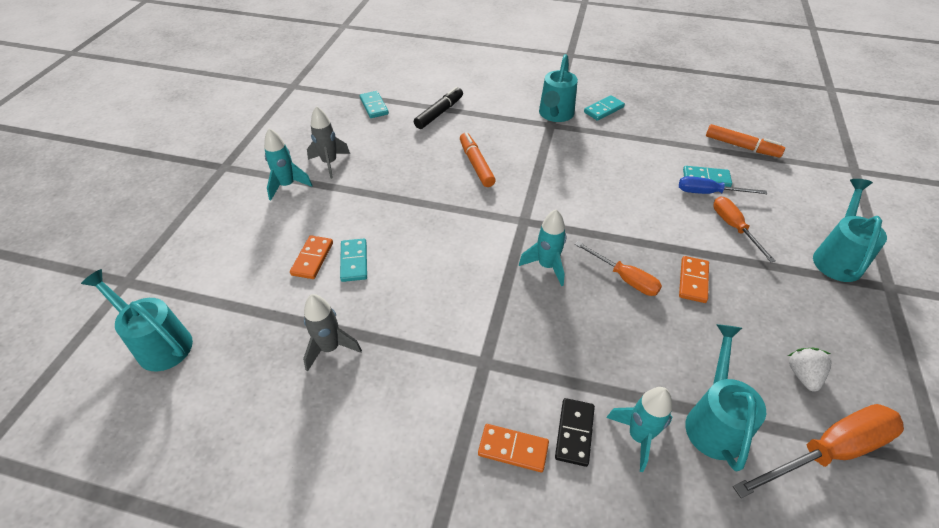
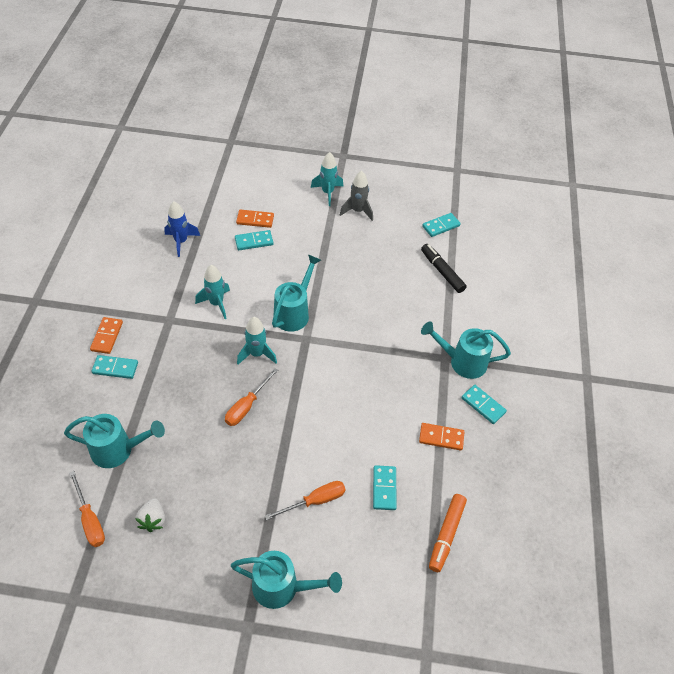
camera: 80 degrees right, 5 degrees up
turquoise watering can [81,269,193,371] -> turquoise watering can moved to [272,254,321,332]
grey rocket [303,294,362,372] -> blue rocket [164,201,200,257]
black marker [414,87,463,129] -> black marker turned 150 degrees counterclockwise [421,244,467,293]
orange marker [460,132,496,187] -> none
black domino [555,398,595,467] -> turquoise domino [92,355,138,379]
turquoise rocket [606,387,673,472] -> turquoise rocket moved to [195,265,230,319]
blue screwdriver [679,176,767,194] -> none
orange domino [679,256,709,303] -> orange domino moved to [419,423,464,450]
orange screwdriver [733,404,904,498] -> orange screwdriver [69,471,105,547], size x0.62
white strawberry [788,348,832,392] -> white strawberry turned 90 degrees clockwise [135,498,165,532]

